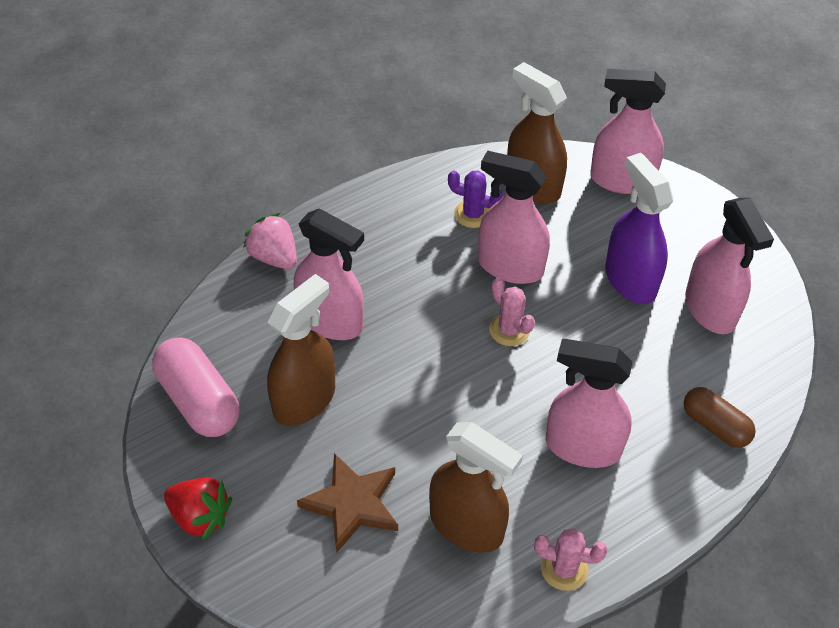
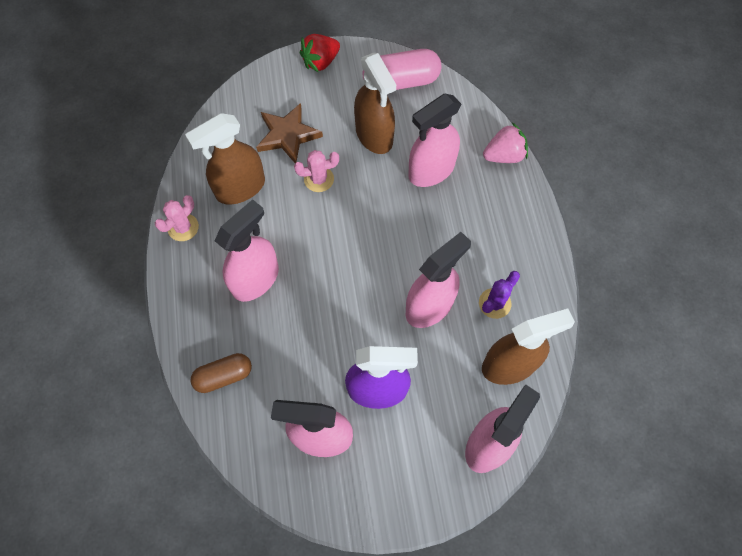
camera: 115 degrees right, 15 degrees up
pink cactus [489,277,535,346] -> pink cactus moved to [294,150,339,192]

